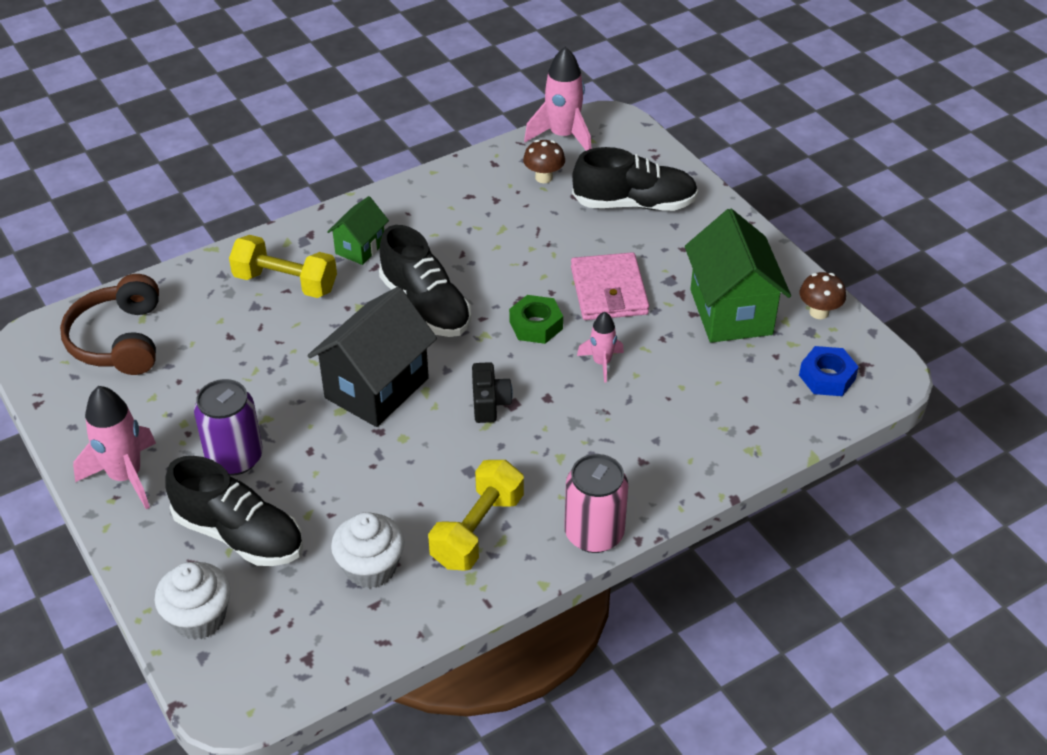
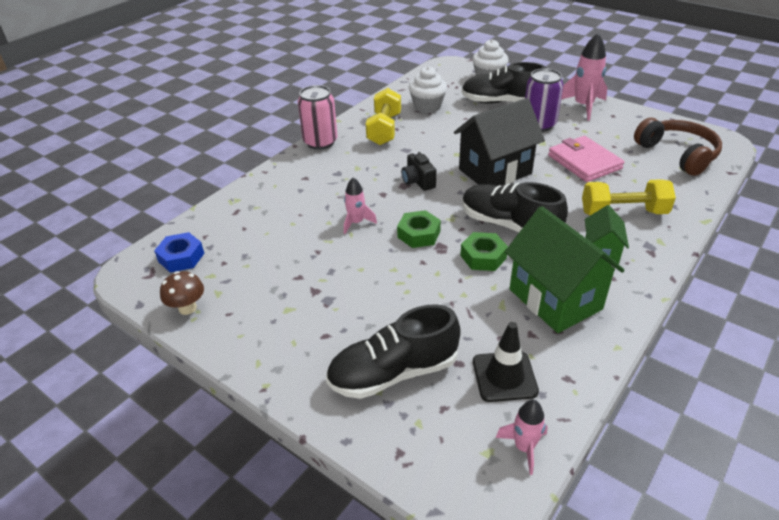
camera: 160 degrees right, 5 degrees down
black house [307,287,437,427] -> black house turned 45 degrees clockwise [454,98,545,186]
brown mushroom [523,140,565,183] -> black traffic cone [473,322,539,402]
pink rocket [524,47,591,151] -> pink rocket [496,400,548,475], size x0.58
pink wallet [571,252,649,320] -> pink wallet moved to [548,136,624,182]
green house [685,209,791,343] -> green house moved to [505,206,625,333]
none -> green nut [460,232,508,271]

